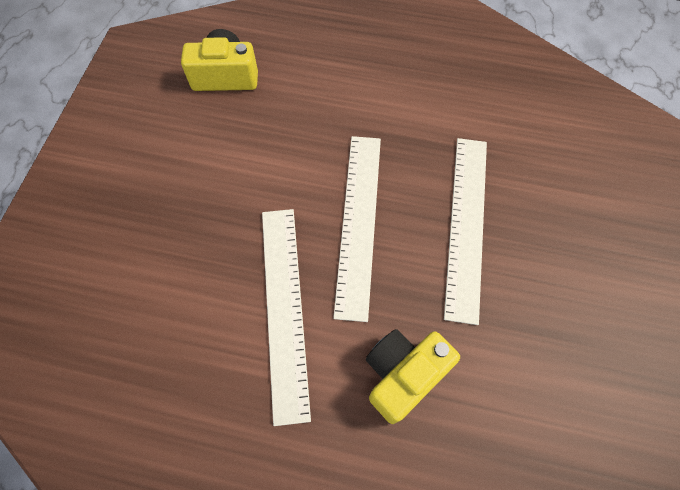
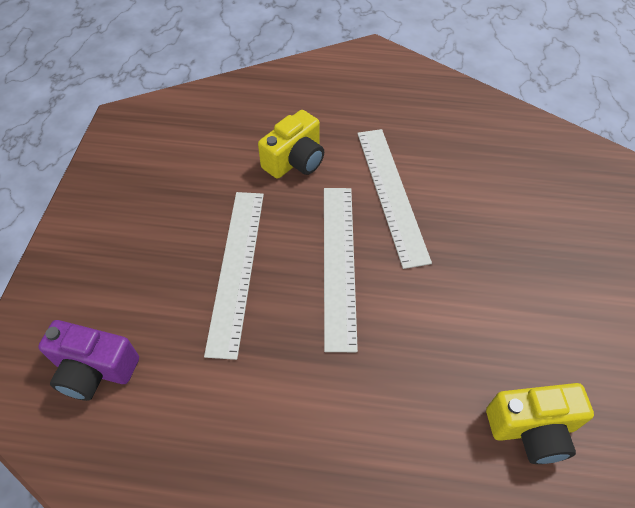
camera: 175 degrees right, 10 degrees down
none -> purple camera [38,320,139,401]

